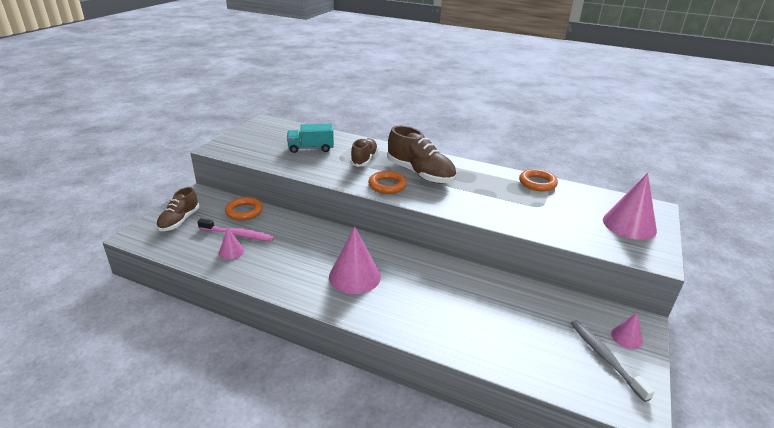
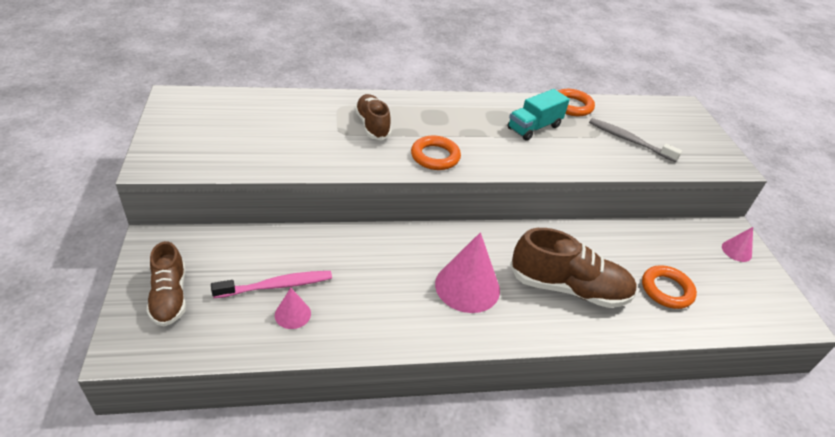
camera: 35 degrees left, 10 degrees up
orange ring [225,197,263,220] -> orange ring moved to [642,265,697,309]
turquoise truck [287,124,334,153] -> turquoise truck moved to [508,89,570,141]
brown shoe [387,126,456,183] -> brown shoe moved to [510,228,637,308]
grey toothbrush [571,320,655,402] -> grey toothbrush moved to [589,118,682,162]
pink cone [603,173,657,240] -> none

